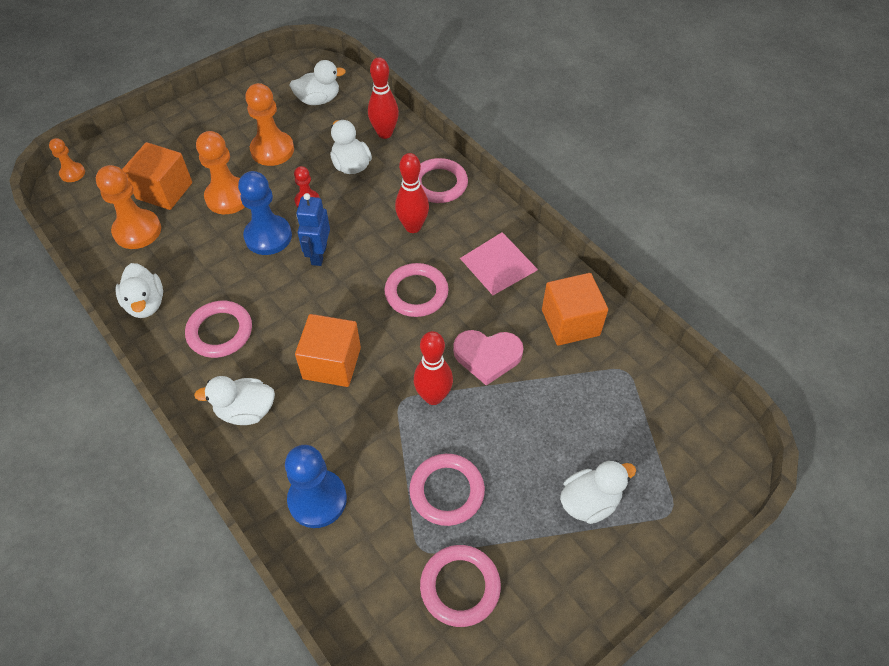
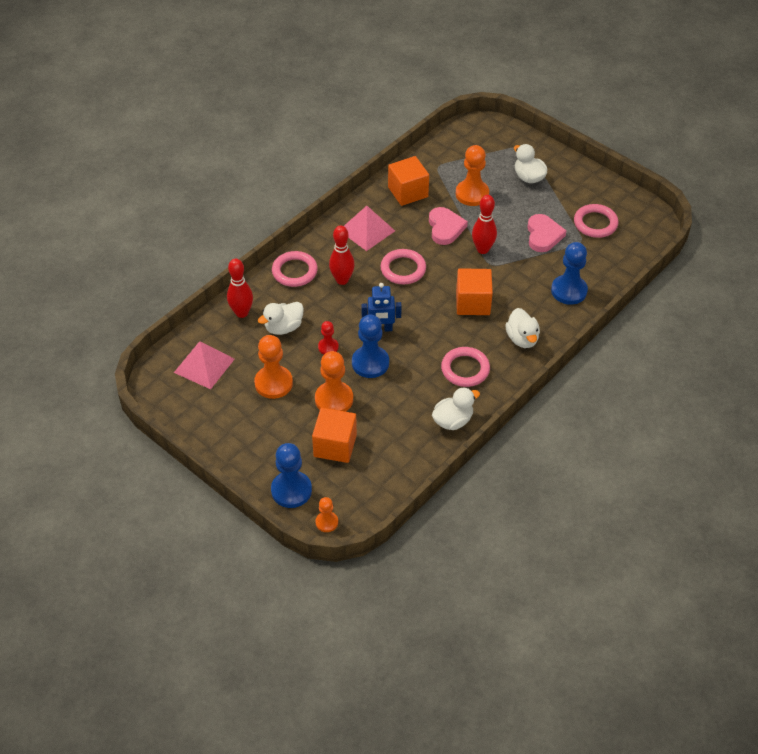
camera: 100 degrees left, 5 degrees down
orange pawn [96,165,161,249] -> orange pawn moved to [456,145,489,206]
white duck [289,60,346,105] -> pink pyramid [174,342,235,389]
pink ring [409,454,485,526] -> pink heart [527,214,566,252]
none -> blue pawn [271,443,312,508]

